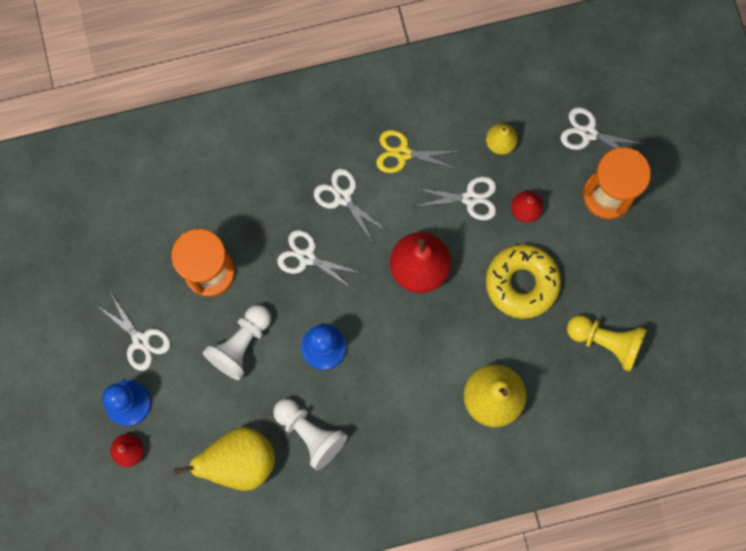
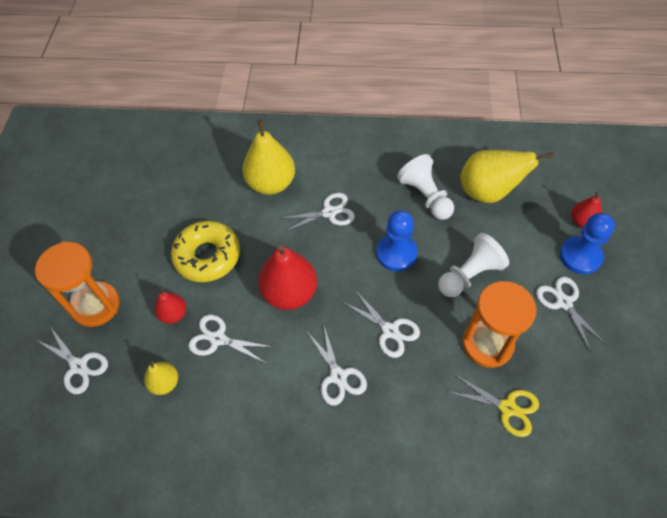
camera: 160 degrees left, 20 degrees down
yellow scissors [376,130,460,173] -> yellow scissors moved to [449,374,539,437]
yellow pawn [567,315,647,372] -> none
none -> white scissors [279,193,355,233]

